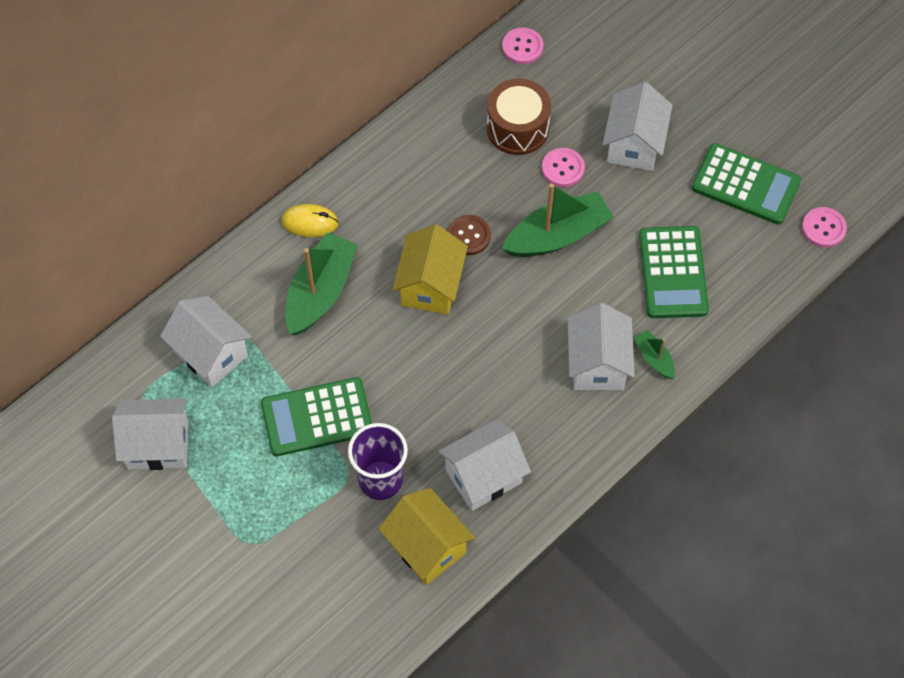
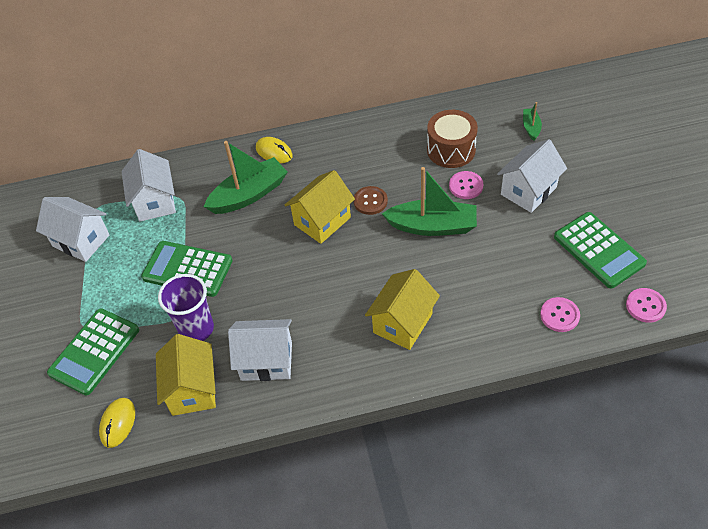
camera: 35 degrees right, 10 degrees down
pink button [502,27,543,64] -> pink button moved to [540,297,580,332]
white house [568,303,635,390] -> yellow house [365,269,440,350]
green boat [634,330,675,379] -> green boat moved to [523,102,542,141]
green calculator [639,226,709,318] -> green calculator moved to [47,308,139,395]
none -> yellow mouse [99,398,135,448]

